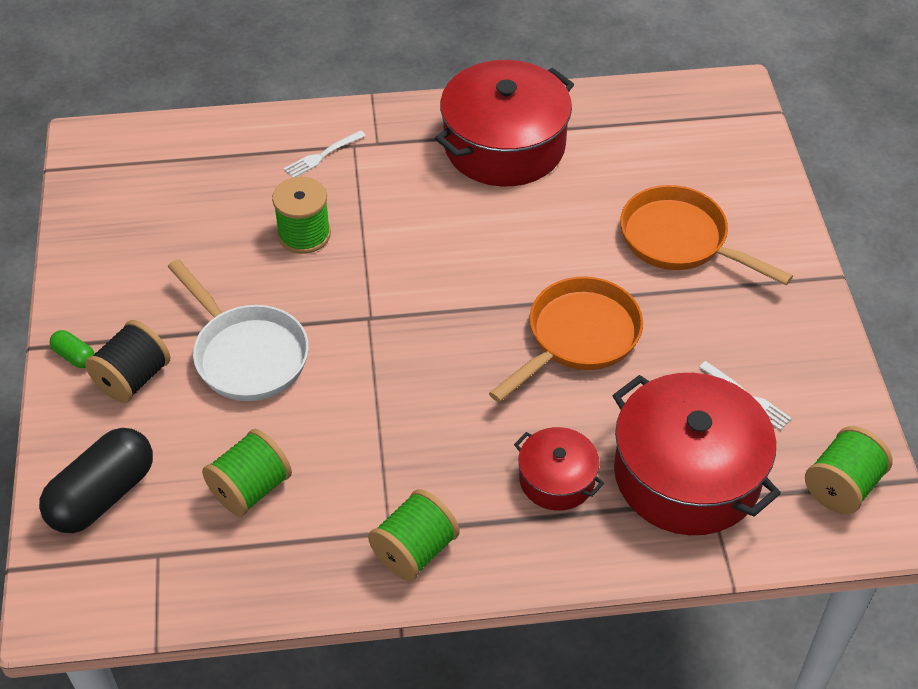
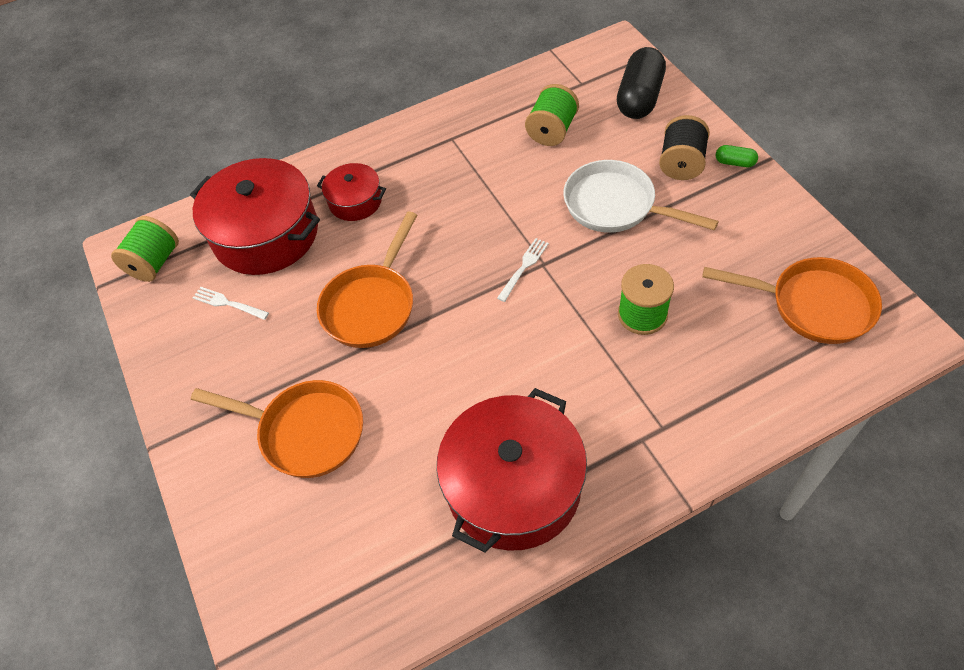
camera: 165 degrees right, 5 degrees up
white fork [284,130,366,178] -> white fork moved to [497,238,549,302]
green spool [368,489,459,581] -> none
none -> orange pan [702,257,882,344]

